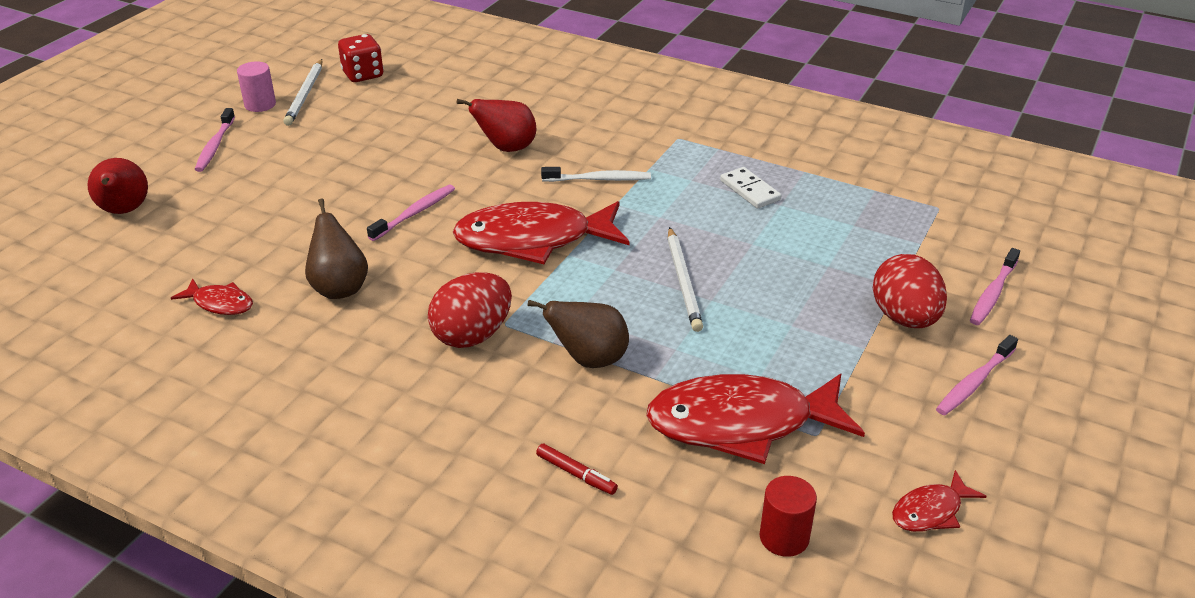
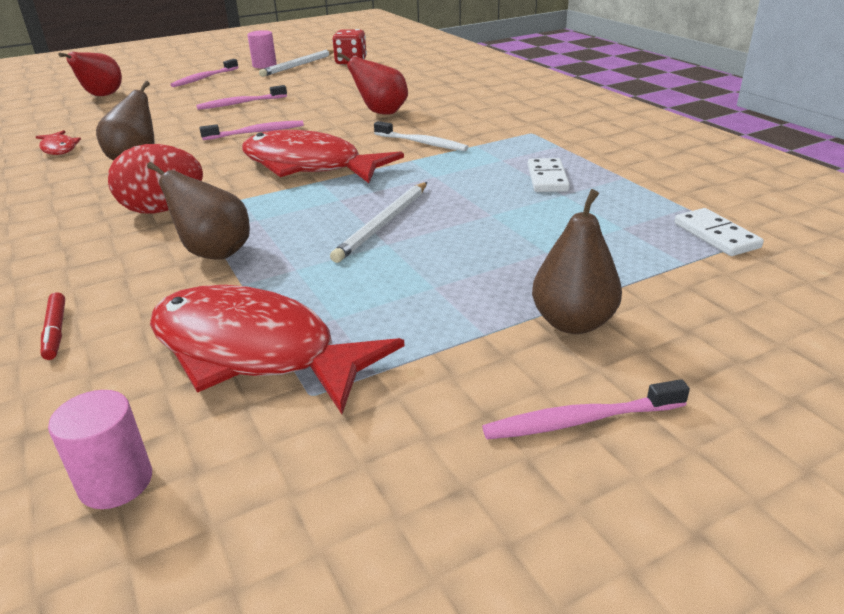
camera: 35 degrees right, 5 degrees down
red cylinder [759,476,817,557] -> pink cylinder [48,390,152,509]
red egg [873,254,947,328] -> brown pear [532,189,622,334]
red fish [892,470,987,532] -> none
pink toothbrush [970,248,1020,325] -> pink toothbrush moved to [196,85,287,110]
none -> white domino [674,208,764,256]

